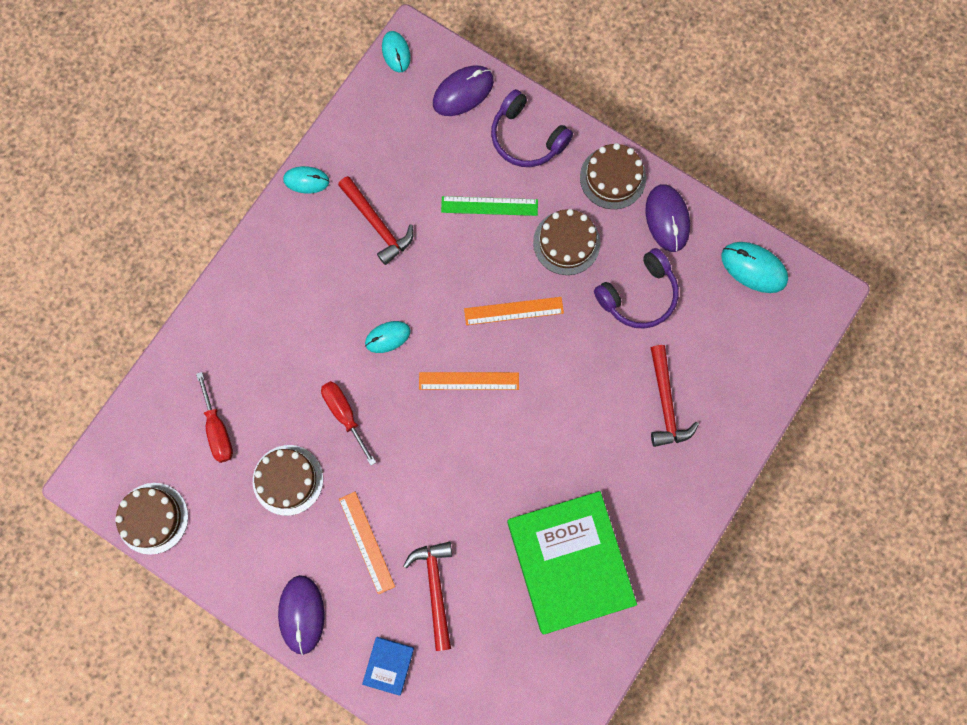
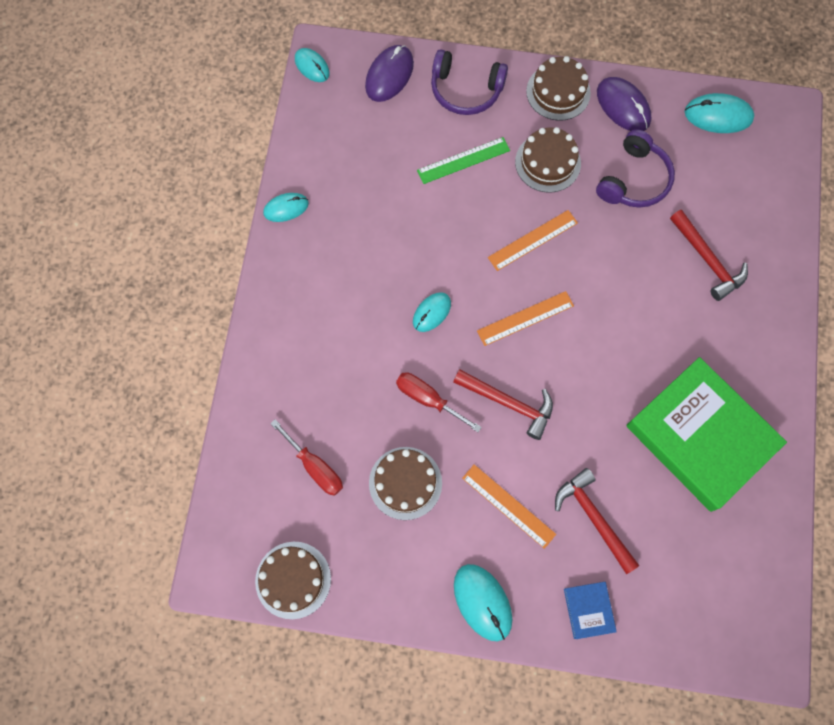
camera: 25 degrees left, 5 degrees down
purple mouse [278,575,325,655] -> turquoise mouse [454,564,512,641]
red hammer [338,176,414,265] -> red hammer moved to [453,369,553,440]

